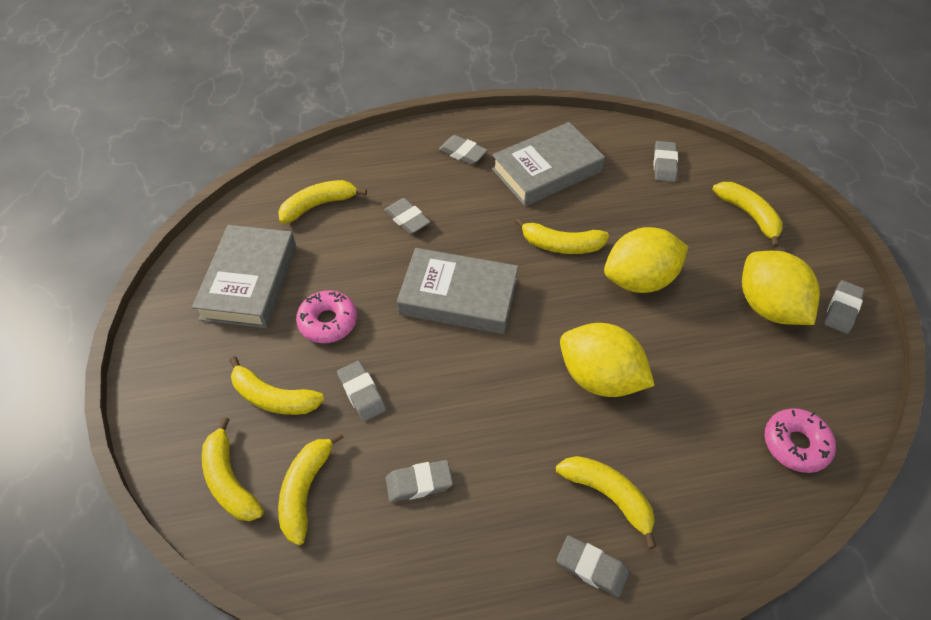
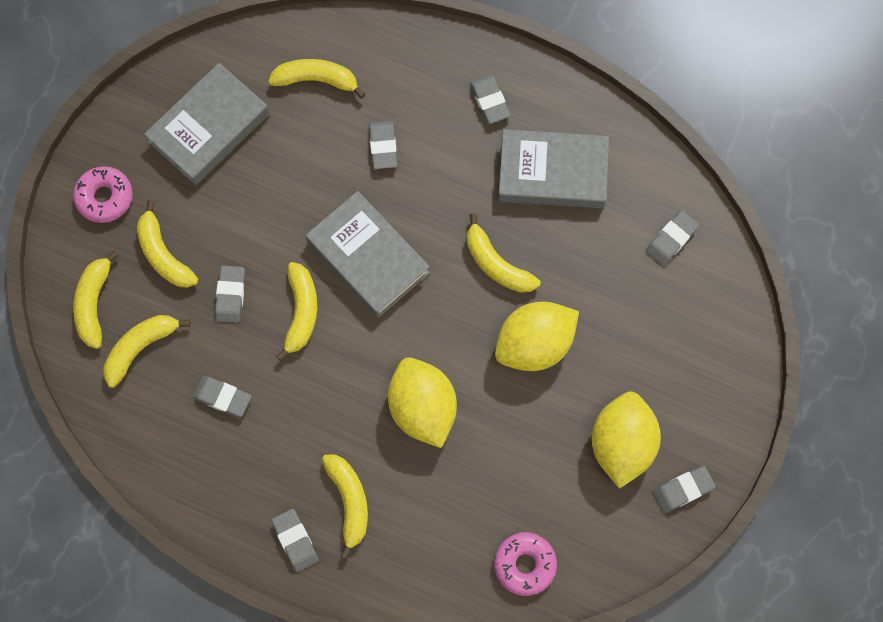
camera: 35 degrees right, 20 degrees up
pink donut [296,290,357,343] -> pink donut moved to [73,166,133,223]
yellow lemon [604,227,688,293] -> yellow lemon turned 45 degrees counterclockwise [495,302,579,371]
yellow banana [713,182,783,248] -> yellow banana moved to [276,262,317,361]

